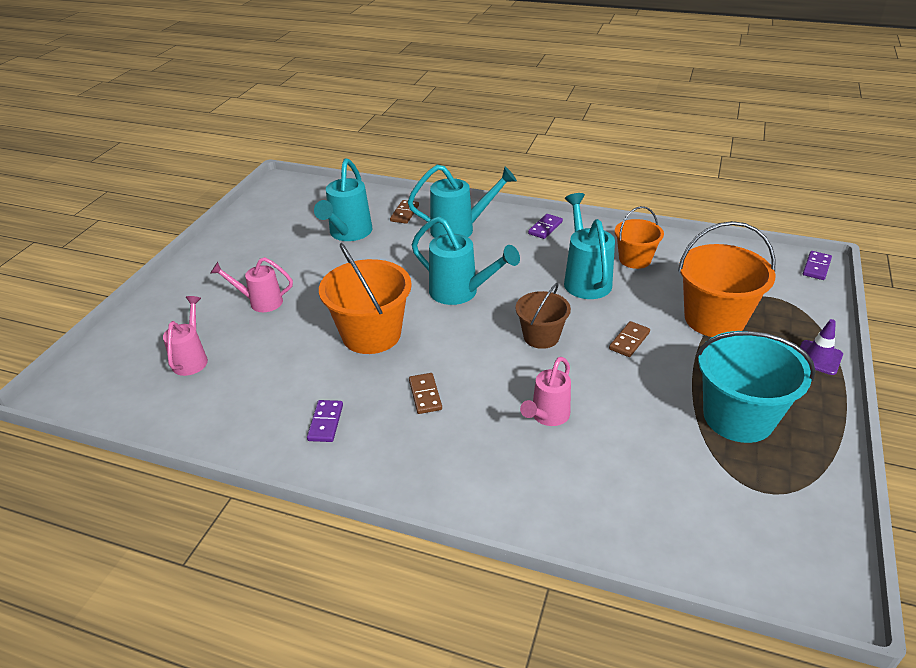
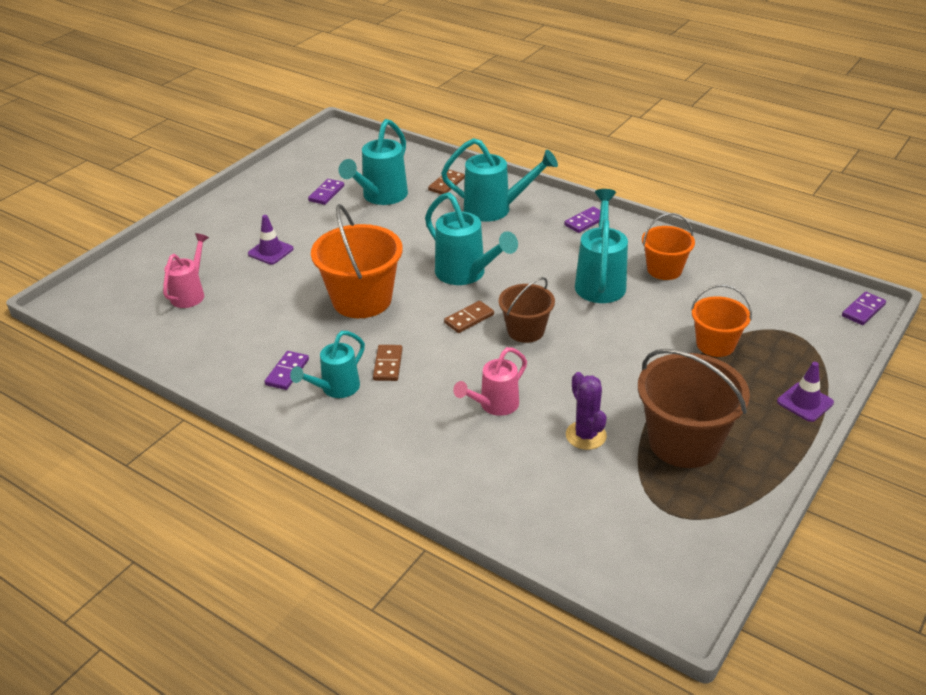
camera: 15 degrees right, 0 degrees up
pink watering can [210,257,293,312] -> purple traffic cone [248,215,294,265]
brown domino [609,321,650,357] -> brown domino moved to [444,301,494,333]
orange bucket [678,221,776,337] -> orange bucket [691,285,752,357], size x0.60
turquoise bucket [696,331,816,443] -> brown bucket [638,349,750,468]
none -> turquoise watering can [290,331,365,398]
none -> purple domino [308,179,344,205]
none -> purple cactus [566,372,607,450]

